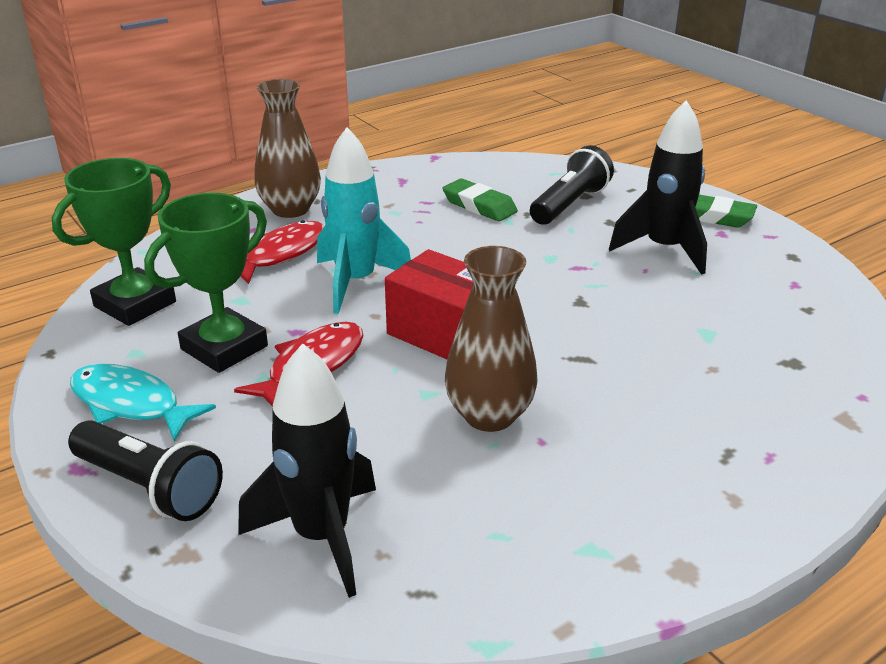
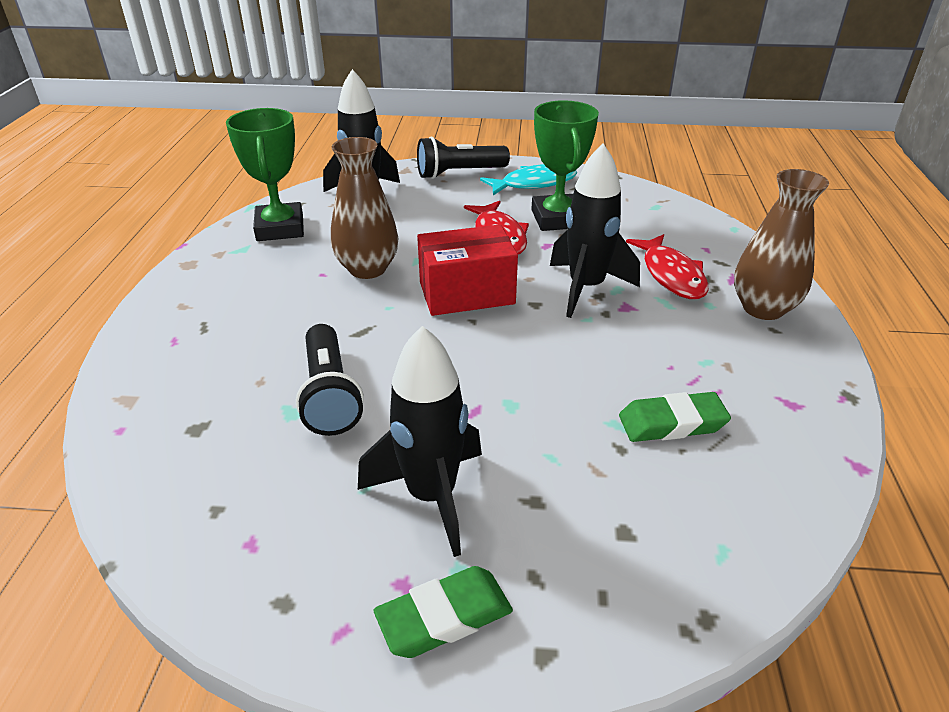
camera: 130 degrees right, 5 degrees up
green trophy [52,158,176,326] -> green trophy moved to [226,108,304,241]
turquoise rocket [317,127,411,314] -> black rocket [550,144,640,318]
black flashlight [530,145,614,225] -> black flashlight moved to [296,324,364,436]

